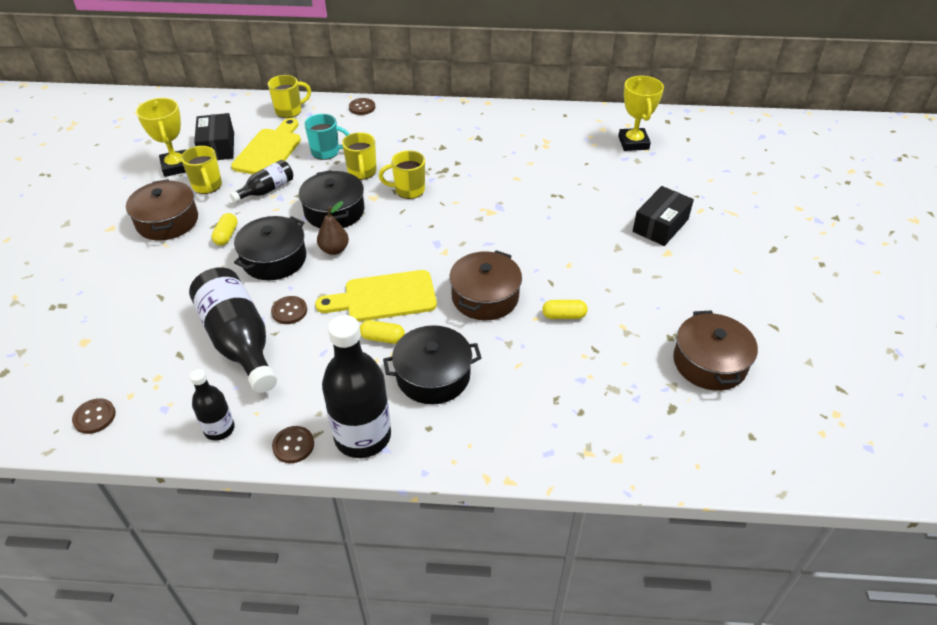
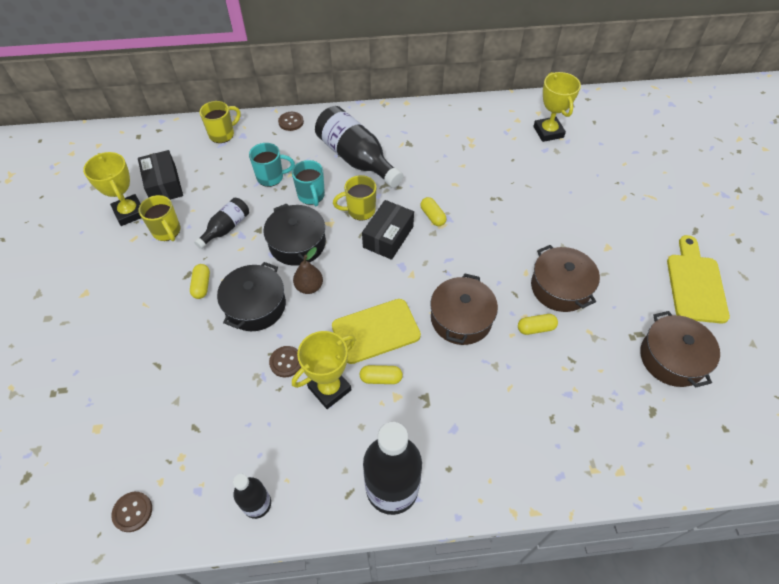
camera: 10 degrees left, 10 degrees up
brown pot [126,179,198,240] -> brown pot moved to [531,245,600,312]
black bottle [189,267,277,393] -> black bottle moved to [315,106,403,188]
yellow cutting board [231,118,301,174] -> yellow cutting board moved to [667,235,730,324]
brown button [272,426,314,463] -> none
yellow mug [342,132,376,180] -> turquoise mug [292,160,325,206]
black pot [383,325,481,404] -> none
black box [633,186,694,246] -> black box moved to [362,200,414,260]
none -> yellow trophy [292,331,356,409]
none -> yellow capsule [420,197,447,226]

